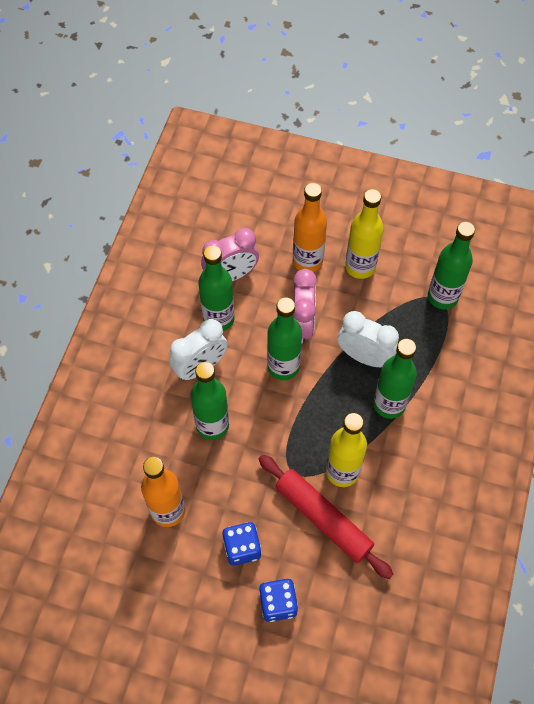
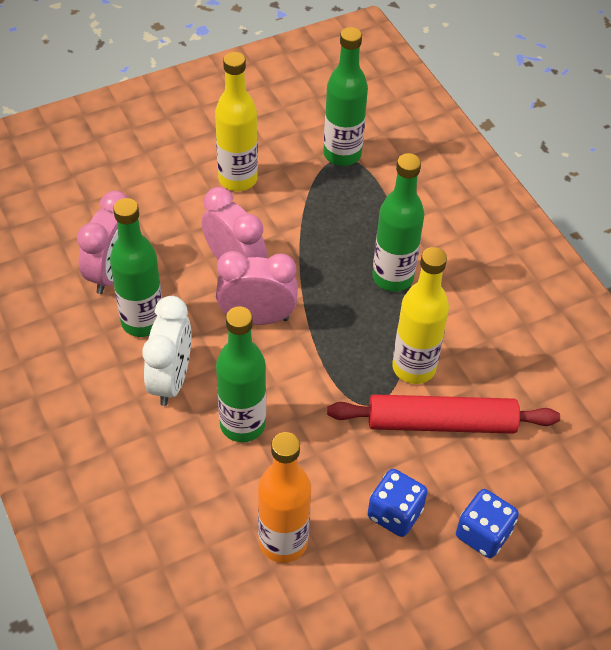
camera: 45 degrees left, 10 degrees down
green bottle [267,297,302,380] -> pink clock [216,251,298,325]
orange bottle [293,183,327,272] -> none
white clock [338,311,399,367] -> none

